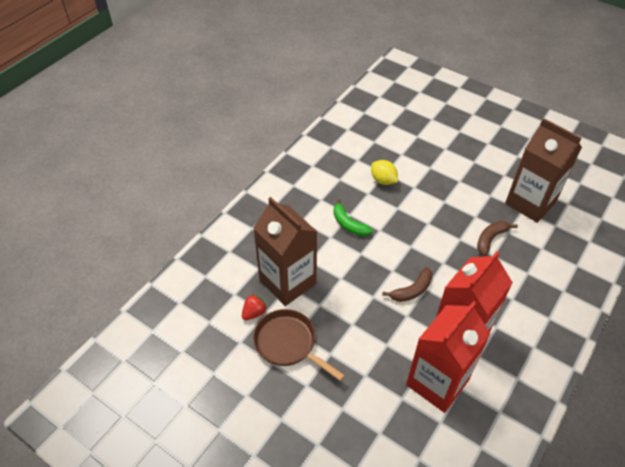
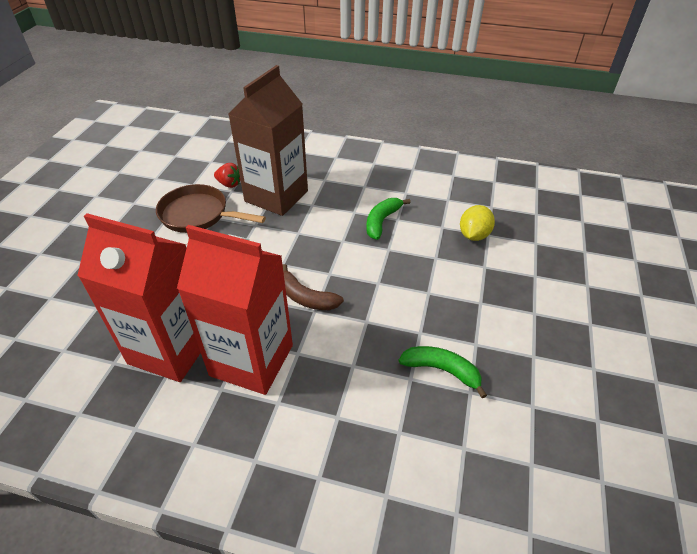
camera: 70 degrees right, 5 degrees down
brown pan [253,309,345,381] -> brown pan turned 90 degrees counterclockwise [156,184,266,233]
brown banana [477,221,518,256] -> green banana [399,346,487,398]
brown carton [505,118,582,223] -> none

